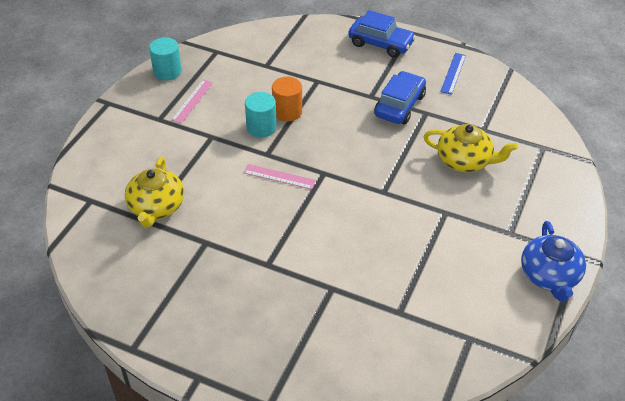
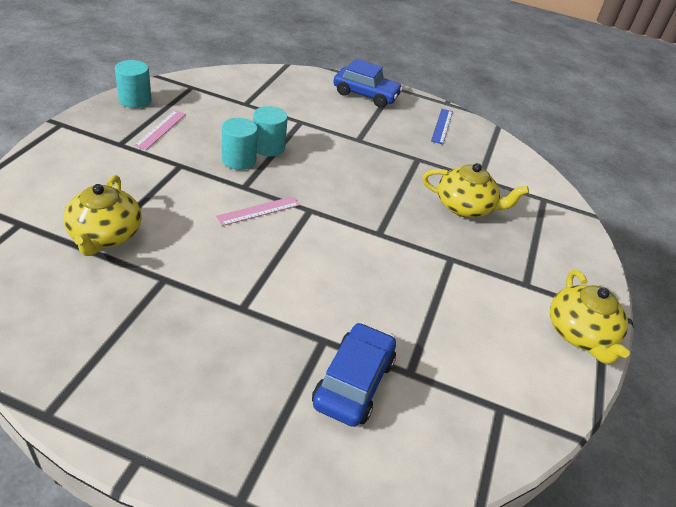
camera: 10 degrees left, 5 degrees down
pink ruler [243,164,316,189] -> pink ruler turned 45 degrees counterclockwise [216,196,300,226]
orange cylinder [272,77,302,122] -> turquoise cylinder [253,106,288,156]
blue car [374,71,426,125] -> blue car moved to [312,322,396,427]
blue teapot [521,221,586,302] -> yellow teapot [550,270,630,364]

